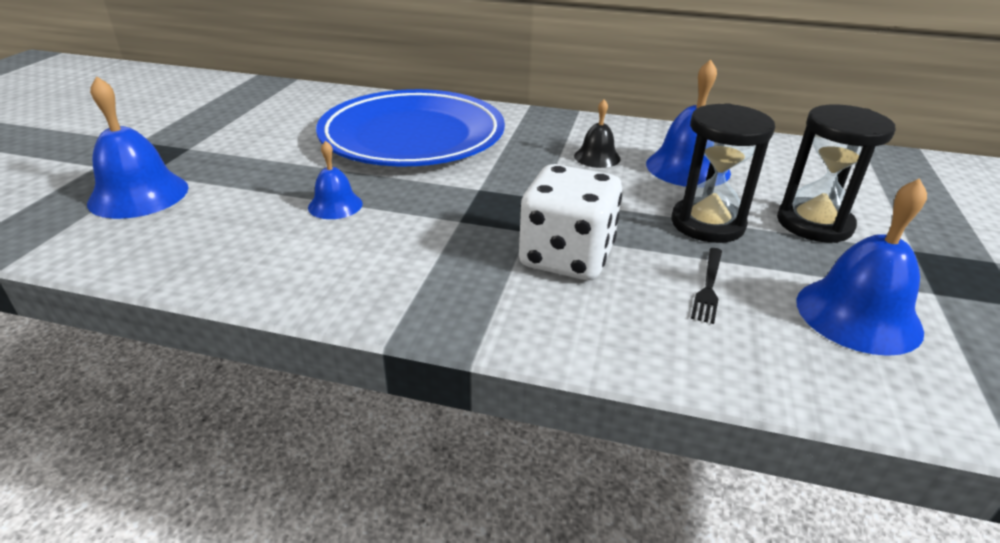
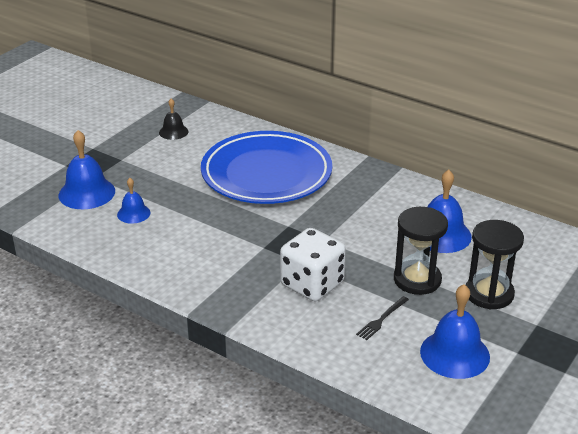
camera: 20 degrees right, 0 degrees up
blue bell [308,140,363,219] -> blue bell moved to [117,178,150,224]
black bell [574,99,621,168] -> black bell moved to [159,99,188,140]

